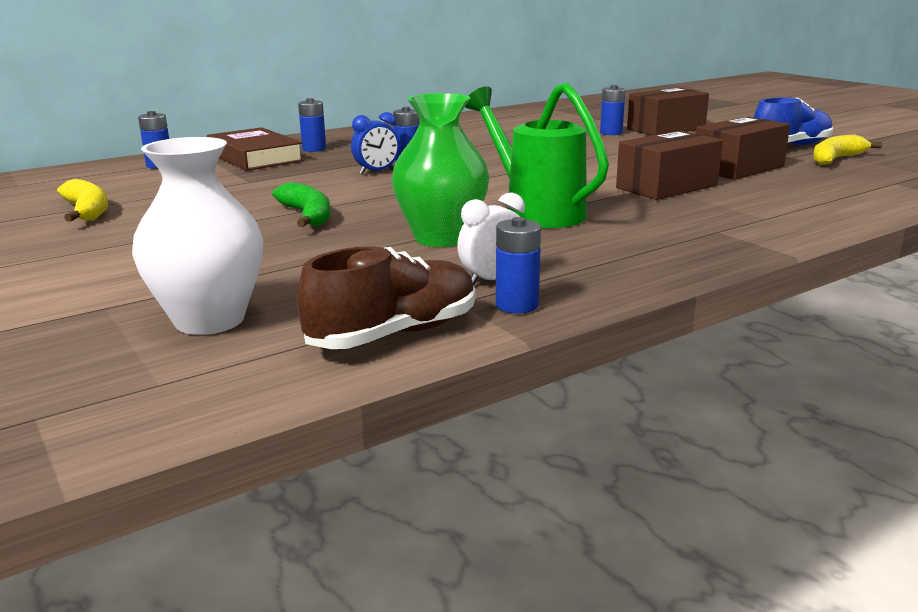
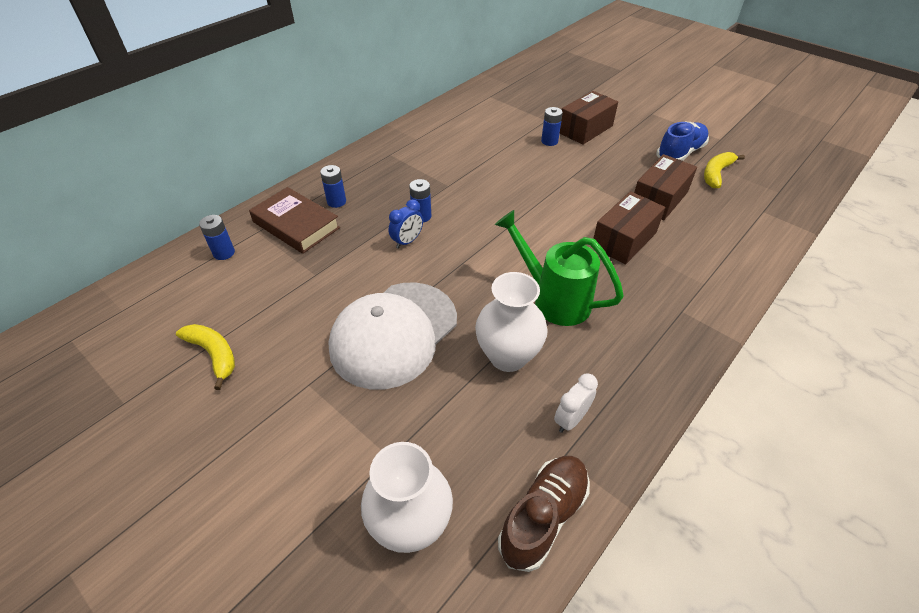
camera: 15 degrees left, 25 degrees up
green banana [272,182,330,227] -> white cap [328,283,457,390]
green vase [391,93,489,247] -> white vase [475,272,548,372]
blue battery [496,217,541,313] -> none

